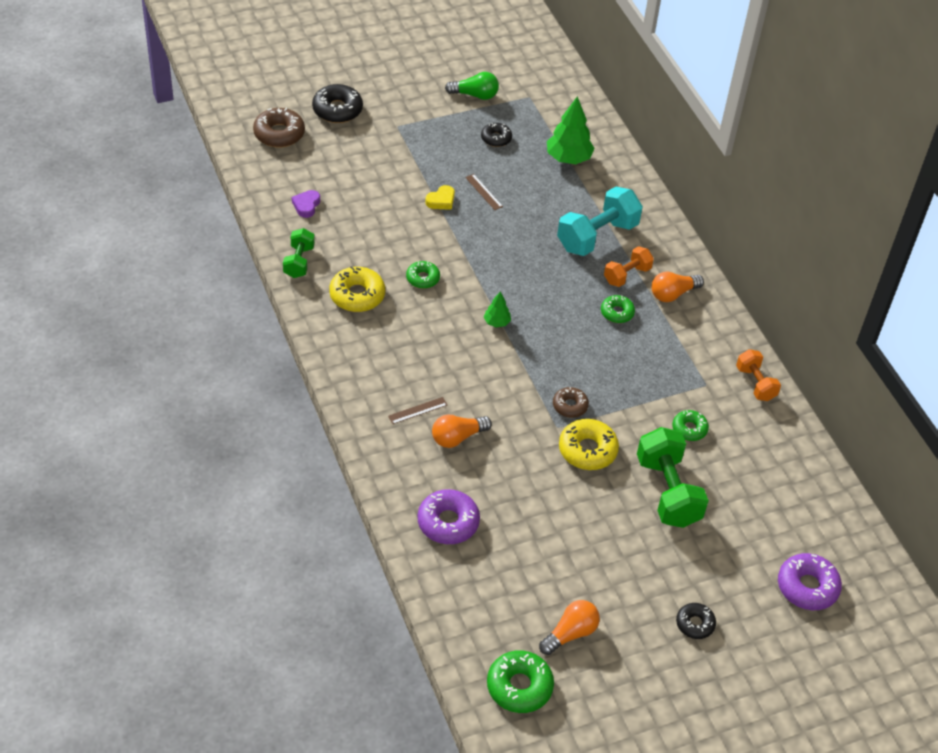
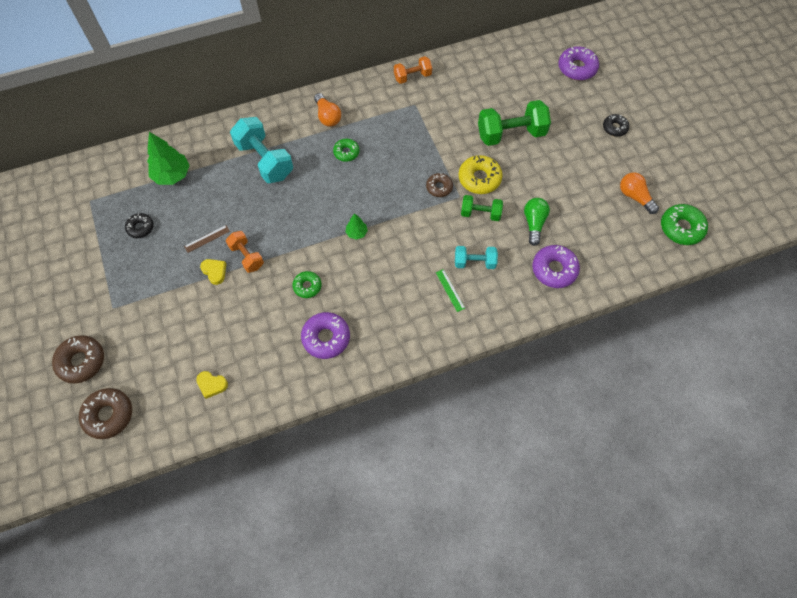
camera: 85 degrees left, 15 degrees up
green dumbbell [283,228,315,278] -> green dumbbell moved to [461,195,503,221]
purple heart [292,190,320,218] -> yellow heart [196,371,228,399]
black donut [312,84,363,123] -> brown donut [52,335,104,384]
yellow donut [329,266,385,312] -> purple donut [301,312,350,359]
brown ruler [388,397,447,424] -> green ruler [436,269,465,312]
orange light bulb [432,415,492,448] -> turquoise dumbbell [455,246,498,269]
green light bulb [445,72,499,100] -> green light bulb moved to [524,198,550,246]
orange dumbbell [604,246,654,287] -> orange dumbbell moved to [226,231,264,273]
green donut [672,410,709,441] -> none

